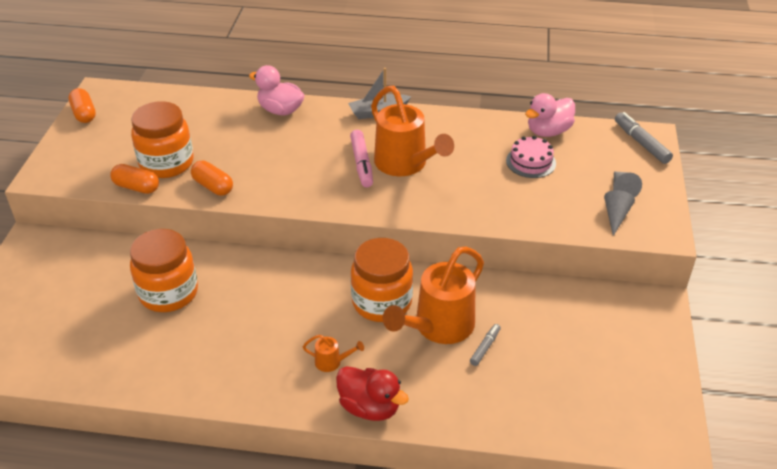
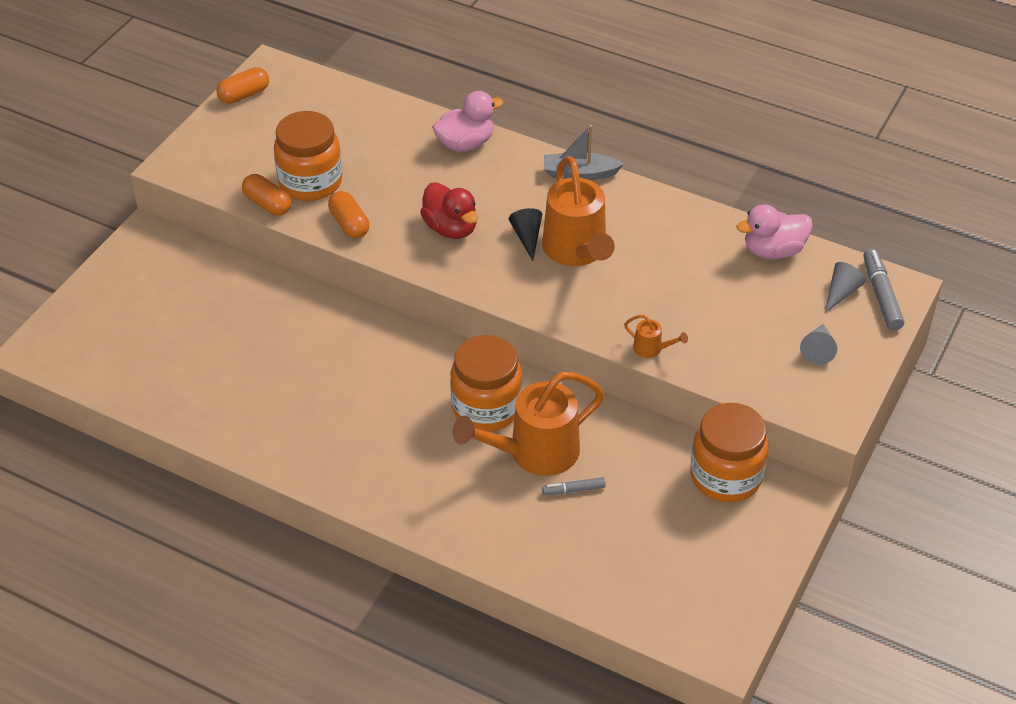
camera: 20 degrees right, 5 degrees up
orange capsule [69,88,96,123] -> orange capsule turned 60 degrees clockwise [216,67,269,104]
orange jar [130,229,198,312] -> orange jar moved to [691,403,768,502]
pink duck [249,65,305,116] -> pink duck turned 105 degrees clockwise [432,91,503,152]
orange watering can [303,335,364,372] -> orange watering can moved to [624,315,688,358]
red duck [336,366,409,421] -> red duck moved to [420,182,478,239]
pink marker [350,130,373,187] -> black cone [509,208,542,261]
grey marker [470,324,501,366] -> grey marker turned 150 degrees counterclockwise [542,477,606,495]
pink cake [506,136,556,178] -> none
grey cone [604,190,635,236] -> grey cone moved to [824,262,866,314]

